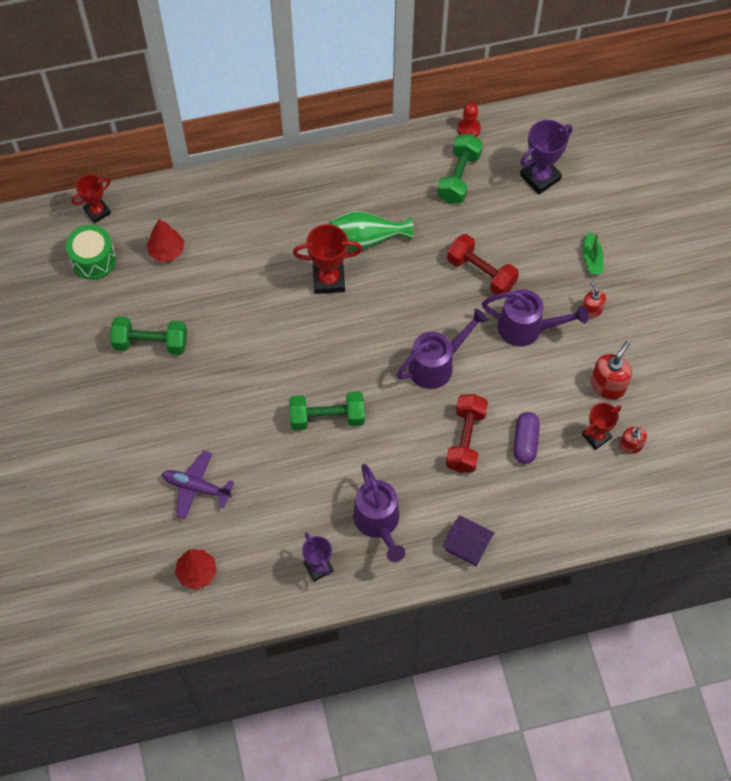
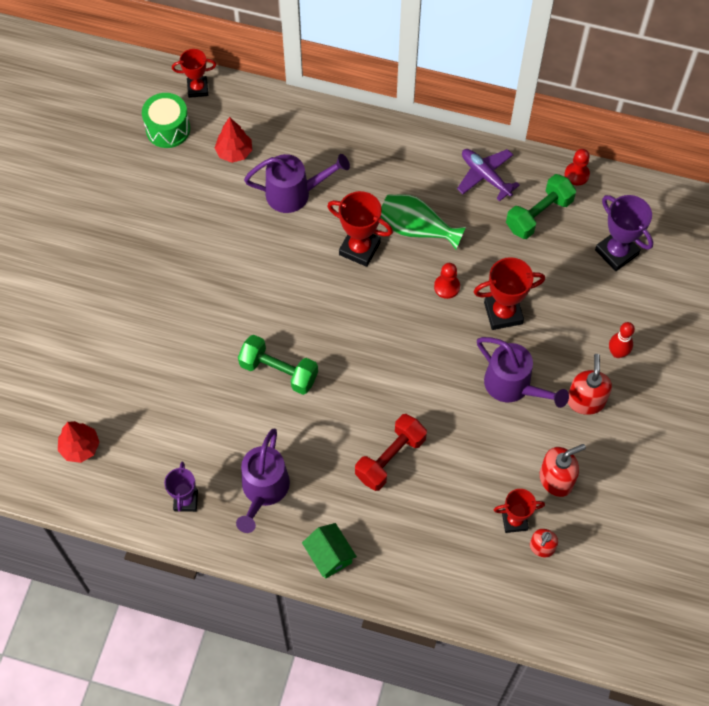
camera: 30 degrees right, 0 degrees up
green dumbbell [110,317,187,355] -> none
purple plane [162,451,234,519] -> purple plane moved to [457,149,520,201]
purple watering can [397,308,488,389] -> purple watering can moved to [244,154,350,213]
purple house [443,515,495,566] -> green house [302,523,357,579]
red dumbbell [447,234,519,295] -> red trophy [474,257,545,330]
purple capsule [513,412,540,464] -> none
purple trophy [520,120,573,194] -> purple trophy turned 60 degrees clockwise [595,195,653,271]
red soap dispenser [582,281,606,319] -> red soap dispenser [568,354,612,415], size x1.57
green boat [583,231,603,274] -> red bowling pin [609,322,635,358]
none -> red pawn [434,263,460,299]

